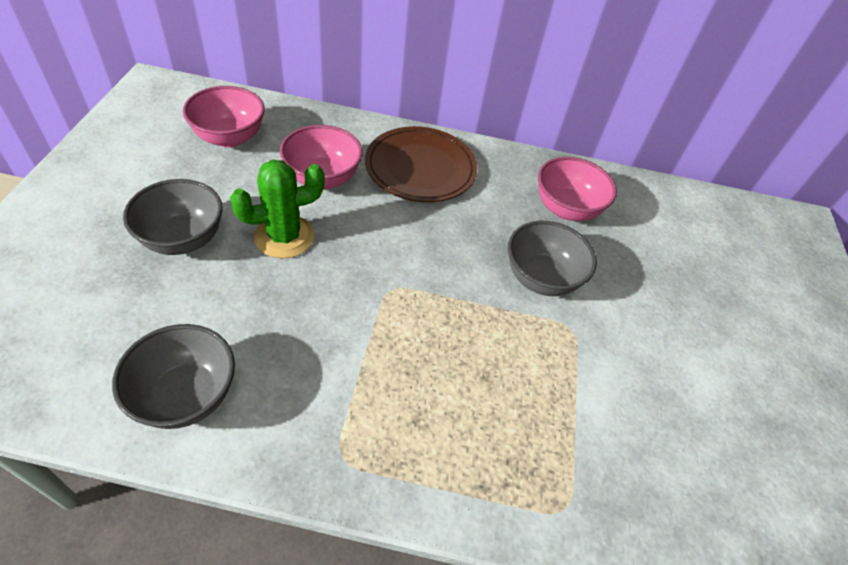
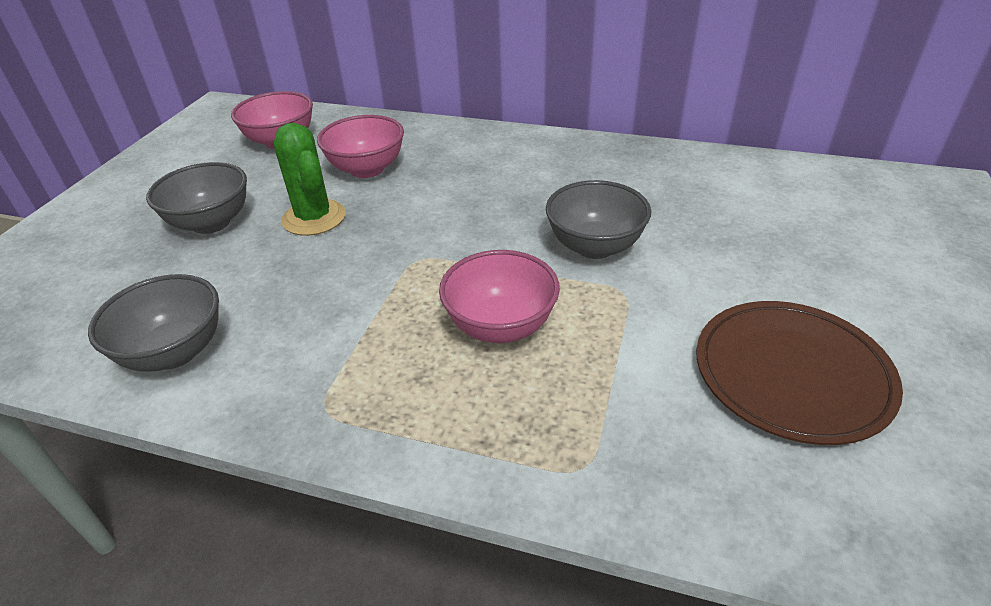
camera: 15 degrees right, 10 degrees down
green cactus [230,160,325,259] -> green cactus turned 75 degrees clockwise [274,123,345,236]
brown plate [365,126,477,202] -> brown plate moved to [696,301,903,445]
pink bowl [538,157,617,221] -> pink bowl moved to [439,250,560,343]

